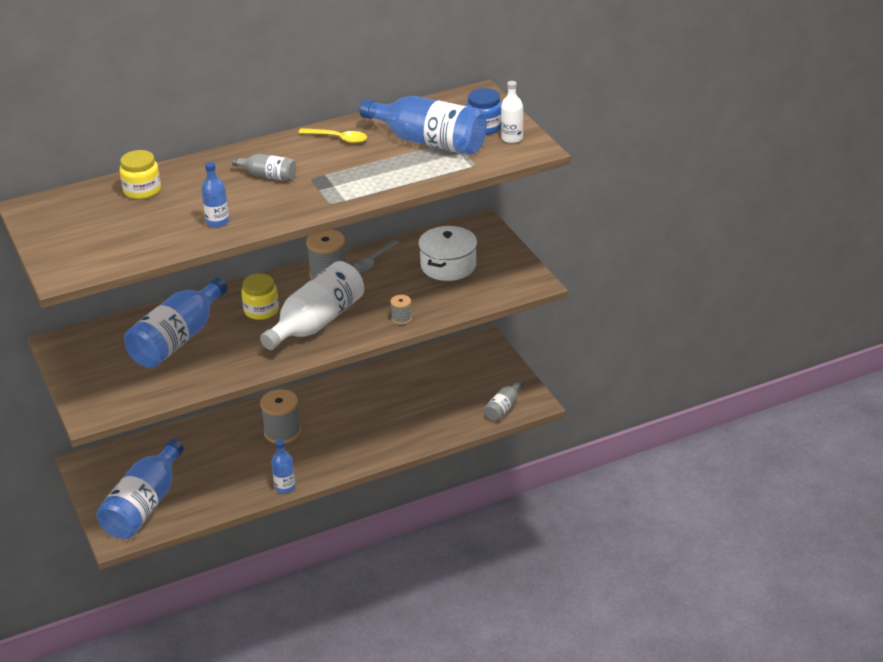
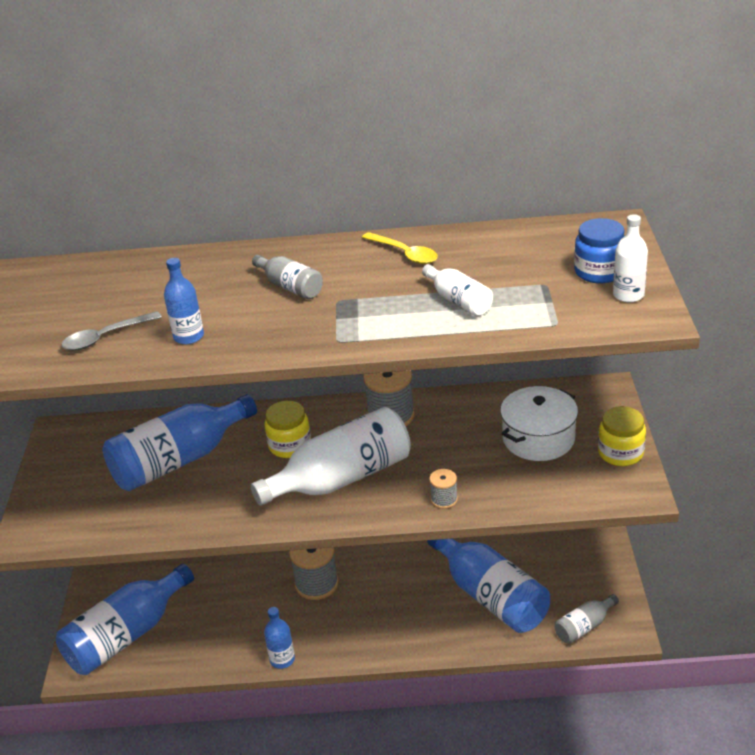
camera: 25 degrees right, 0 degrees up
yellow jar [120,150,161,199] -> yellow jar moved to [598,406,646,466]
grey spoon [353,240,399,273] -> grey spoon moved to [61,311,162,350]
blue bottle [360,96,487,155] -> blue bottle moved to [427,539,550,633]
none -> white bottle [422,264,493,316]

